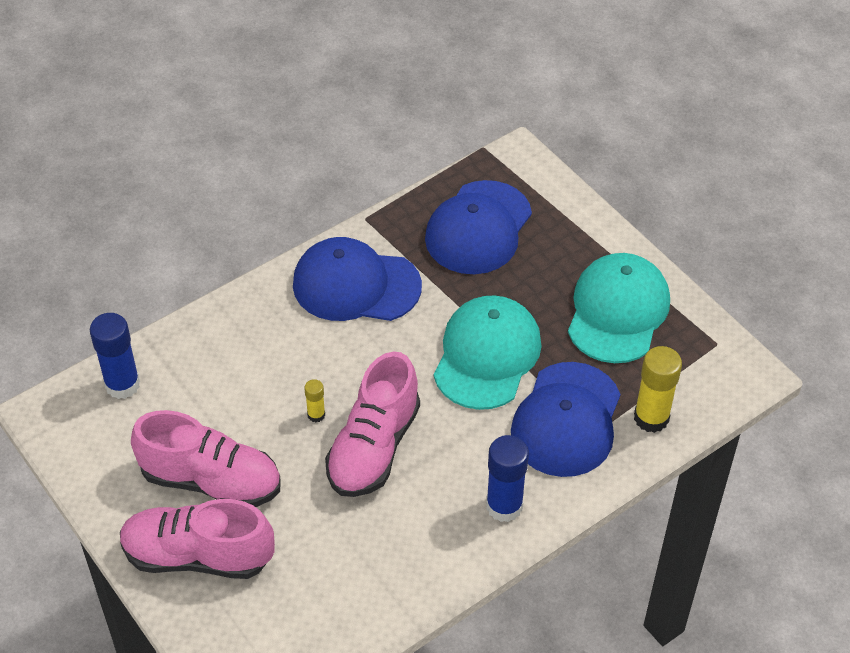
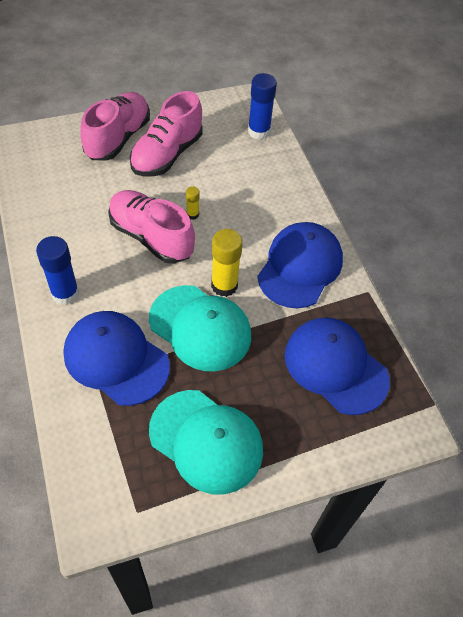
camera: 105 degrees right, 5 degrees up
yellow glue stick [634,346,682,433] -> yellow glue stick moved to [211,229,243,297]

